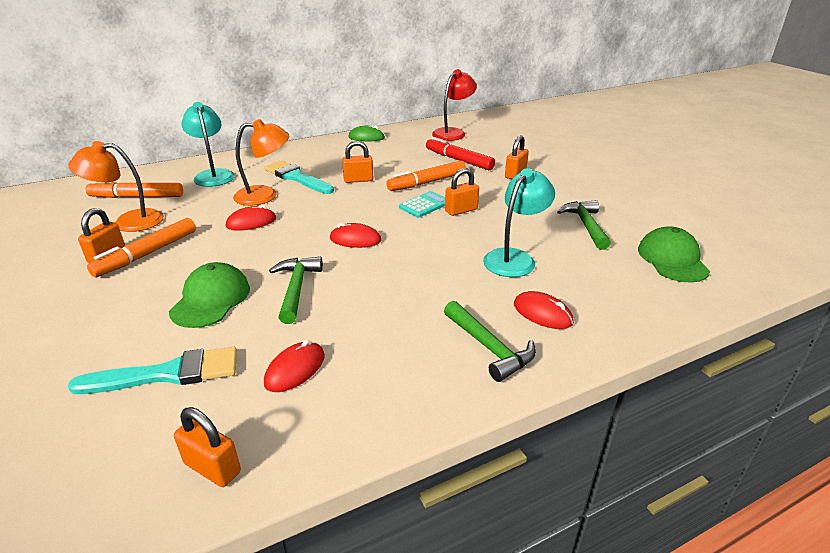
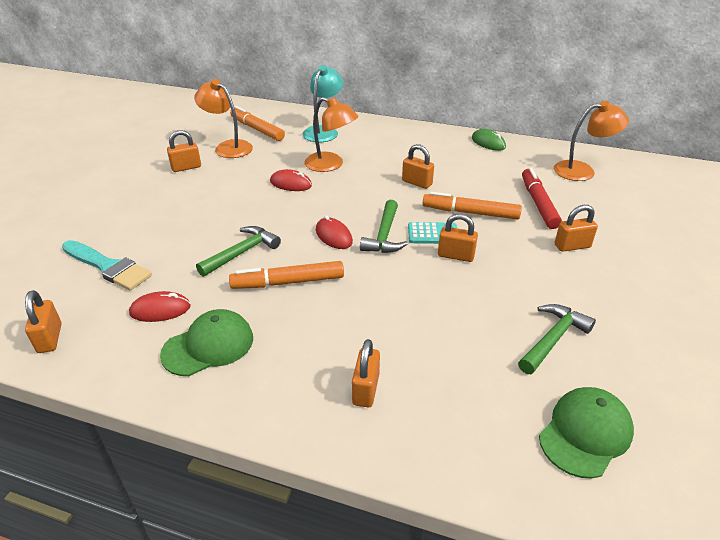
camera: 45 degrees right, 5 degrees up
orange marker [87,218,196,278] -> orange marker moved to [229,261,344,289]
green cap [169,262,250,328] -> green cap moved to [160,309,253,376]
turquoise brush [264,161,334,194] -> none
red lamp [432,69,477,141] -> orange lamp [554,101,629,181]
green hammer [444,301,536,382] -> green hammer moved to [360,200,408,253]
turquoise lamp [483,168,555,277] -> none
red mouse [514,291,574,329] -> orange padlock [352,339,380,407]

